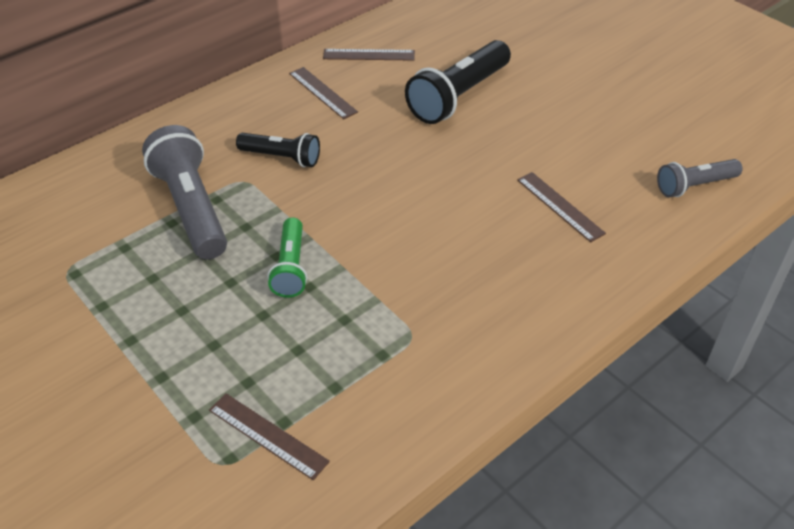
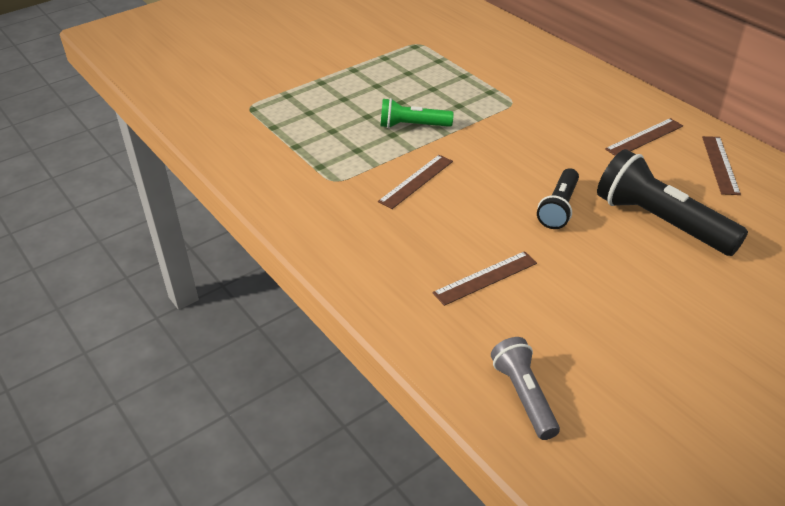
camera: 95 degrees right, 5 degrees down
grey flashlight [142,125,227,260] -> none
brown ruler [209,393,330,480] -> brown ruler moved to [378,155,453,209]
black flashlight [236,133,320,167] -> black flashlight moved to [537,168,579,229]

